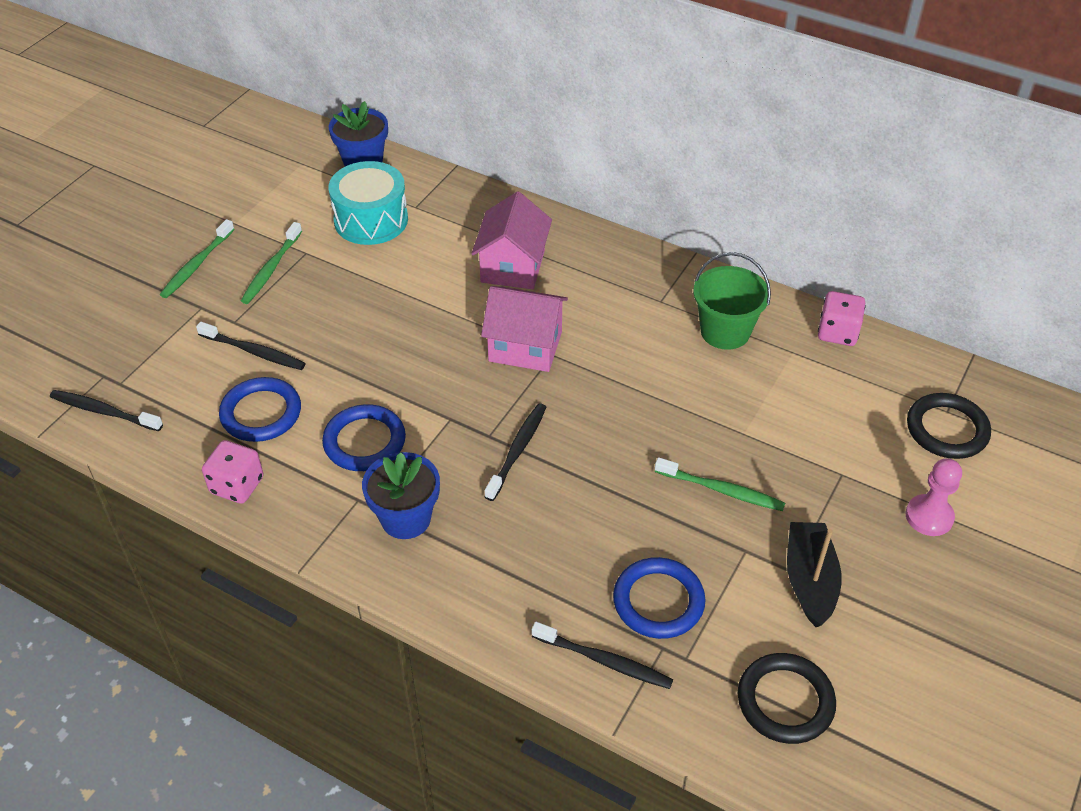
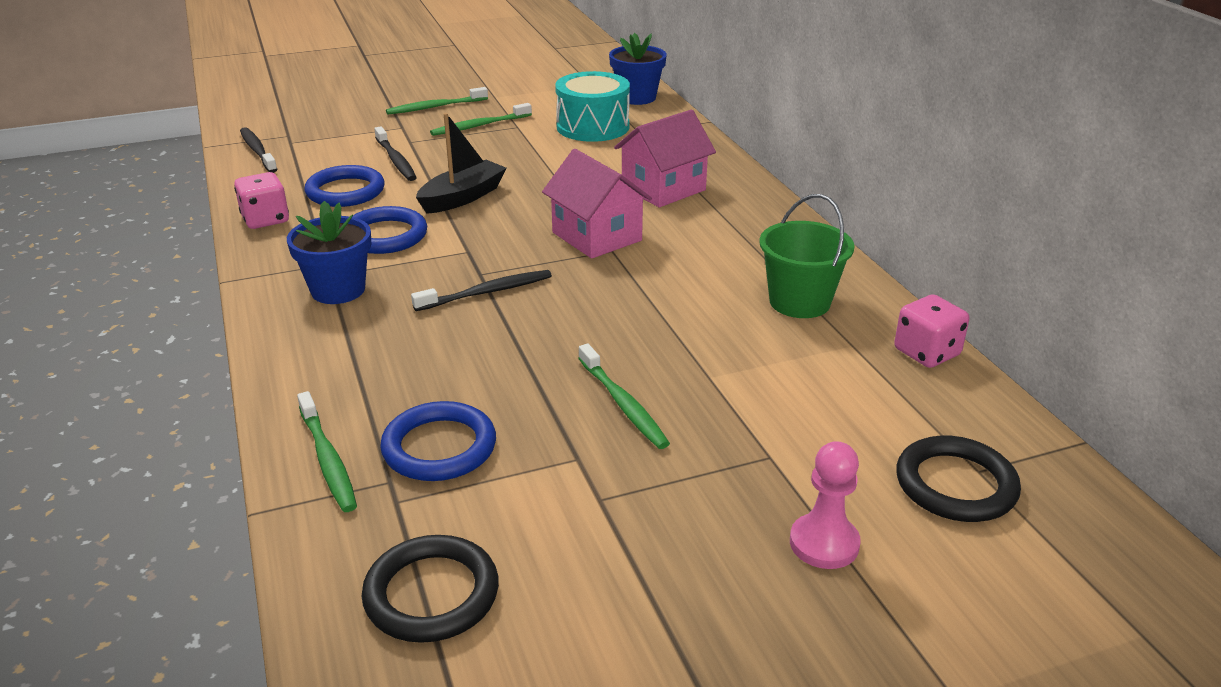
camera: 40 degrees right, 15 degrees down
black toothbrush [532,622,673,689] -> green toothbrush [297,391,357,512]
black boat [787,522,842,627] -> black boat moved to [416,113,507,214]

